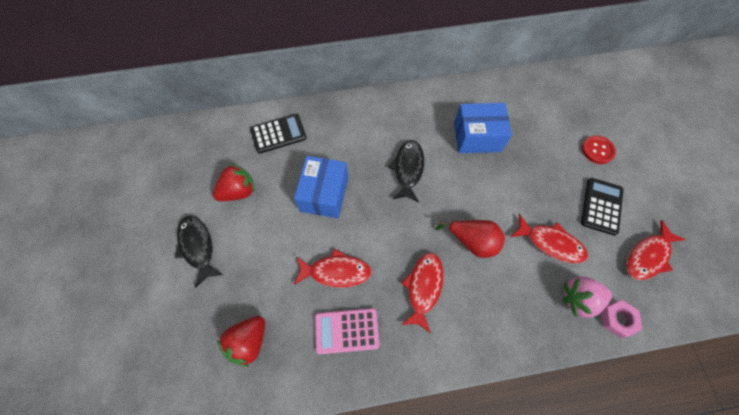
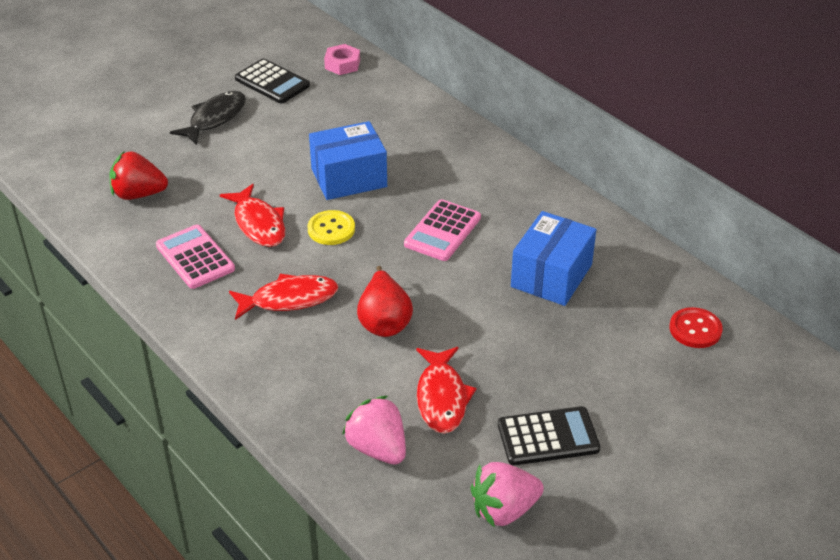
camera: 60 degrees right, 25 degrees down
red strawberry [213,163,255,201] -> none
black calculator [250,114,307,154] -> black calculator moved to [235,59,310,104]
black fish [388,140,424,202] -> pink calculator [404,199,481,261]
blue box [454,103,512,153] -> blue box turned 60 degrees clockwise [511,211,596,306]
red button [582,135,616,164] -> red button moved to [669,307,723,348]
pink nut [601,300,642,338] -> pink nut moved to [324,44,360,75]
red fish [626,220,686,280] -> pink strawberry [470,462,544,528]
none -> yellow button [308,210,355,245]

